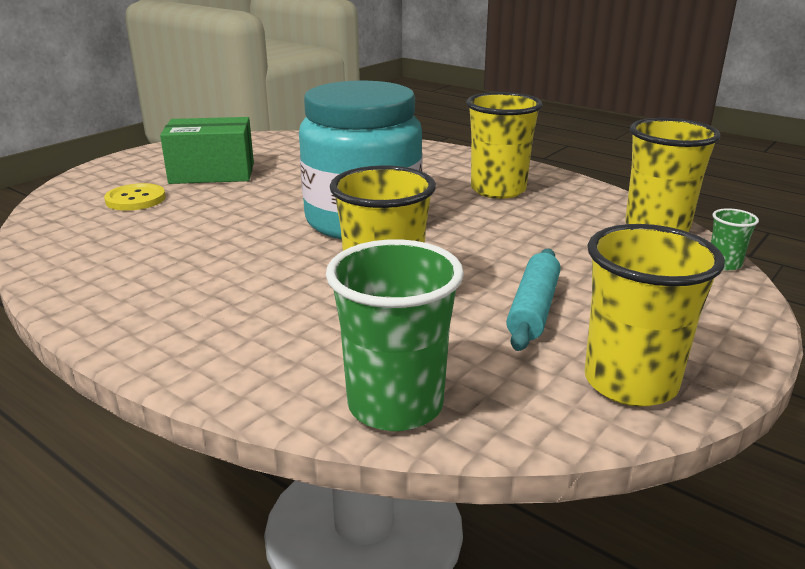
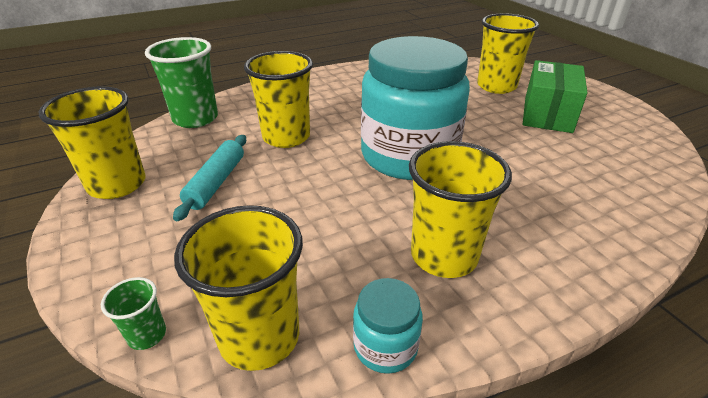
camera: 115 degrees right, 10 degrees up
yellow button [104,183,166,211] -> yellow cup [477,13,539,94]
turquoise rolling pin [506,249,561,351] -> turquoise rolling pin turned 60 degrees clockwise [173,135,246,221]
none -> turquoise jar [353,278,423,374]

